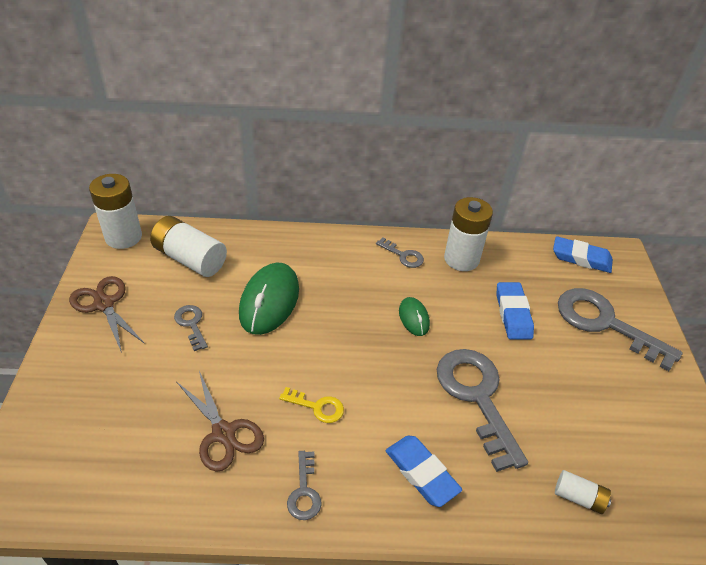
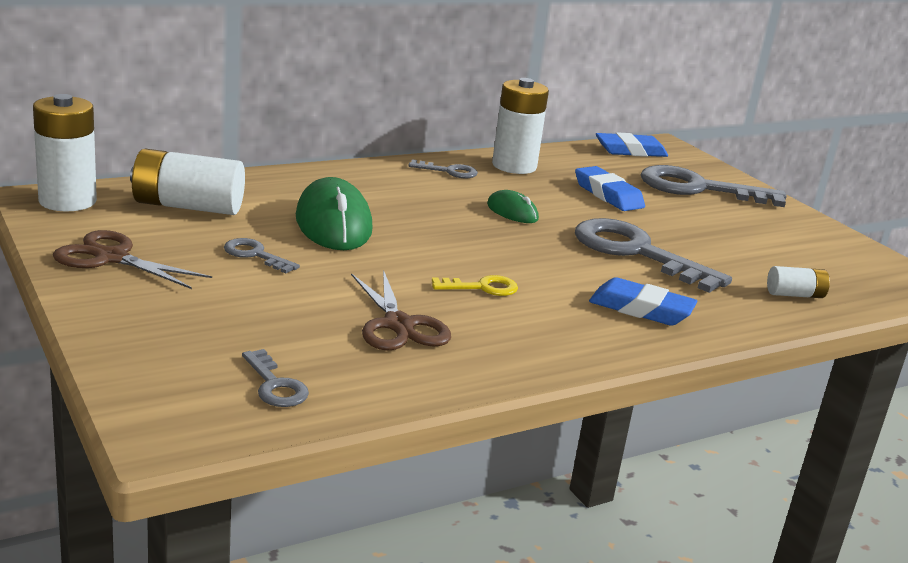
camera: 30 degrees left, 20 degrees down
brown scissors [177,371,264,472] -> brown scissors turned 45 degrees clockwise [351,270,451,351]
grey key [287,451,322,520] -> grey key moved to [242,349,309,407]

